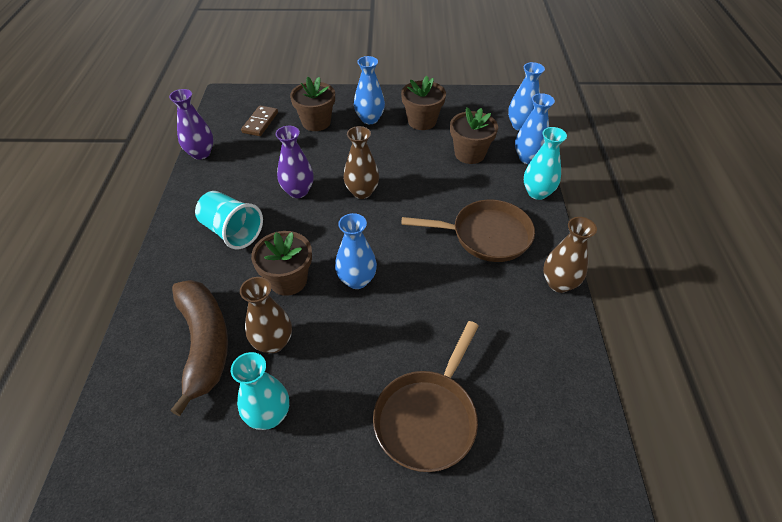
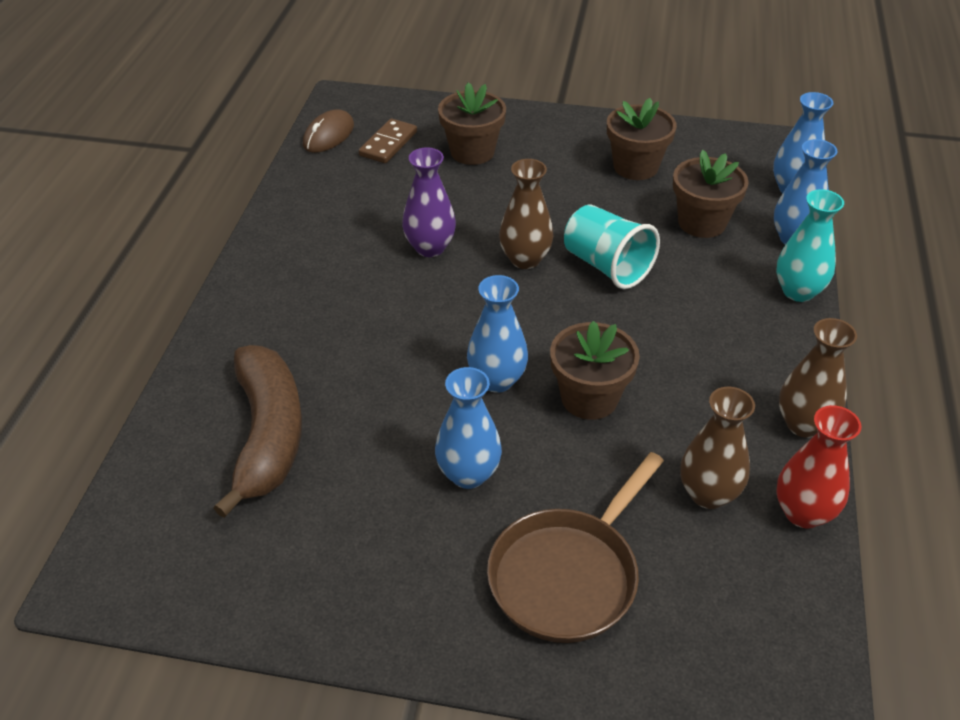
camera: 10 degrees right, 5 degrees down
purple vase [169,89,214,160] -> none
turquoise cup [195,191,263,249] -> turquoise cup moved to [564,205,660,289]
turquoise vase [231,352,289,430] -> none
brown vase [240,277,292,353] -> brown vase moved to [680,387,755,509]
brown flower pot [251,231,312,296] -> brown flower pot moved to [550,321,640,420]
blue vase [354,56,385,124] -> blue vase moved to [435,367,502,489]
brown pan [401,199,535,262] -> none
none -> brown mouse [303,109,354,153]
none -> red vase [776,405,861,529]

